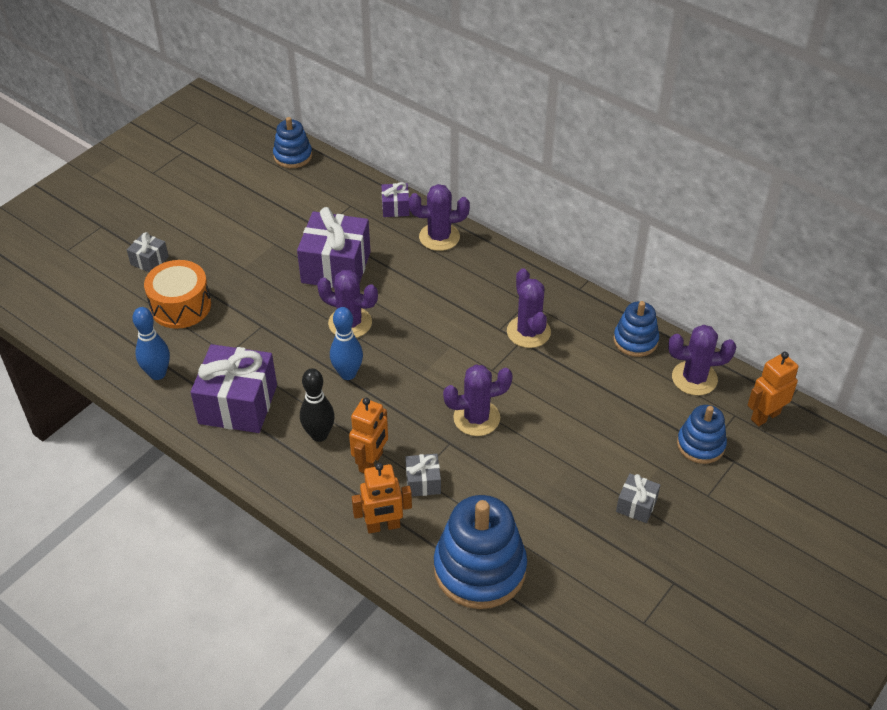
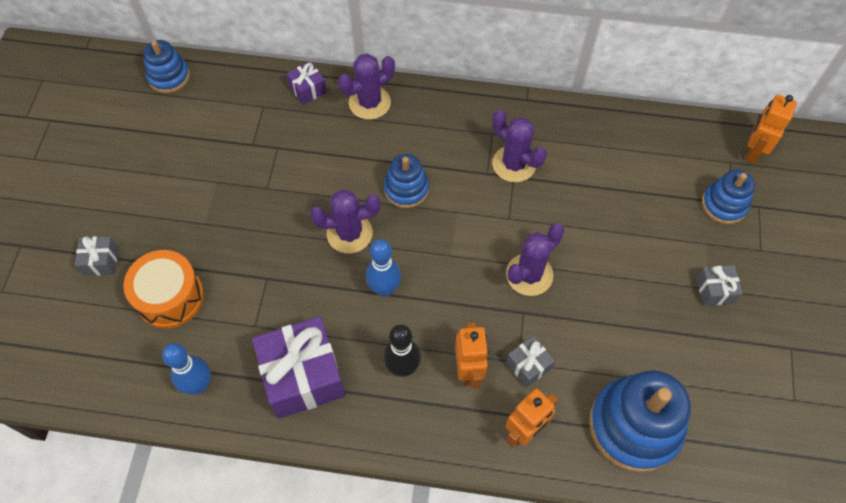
camera: 30 degrees left, 15 degrees up
purple gift [297,207,371,288] -> none
blue stacking toy [614,301,659,357] -> blue stacking toy moved to [384,154,429,208]
purple cactus [668,325,736,396] -> none

